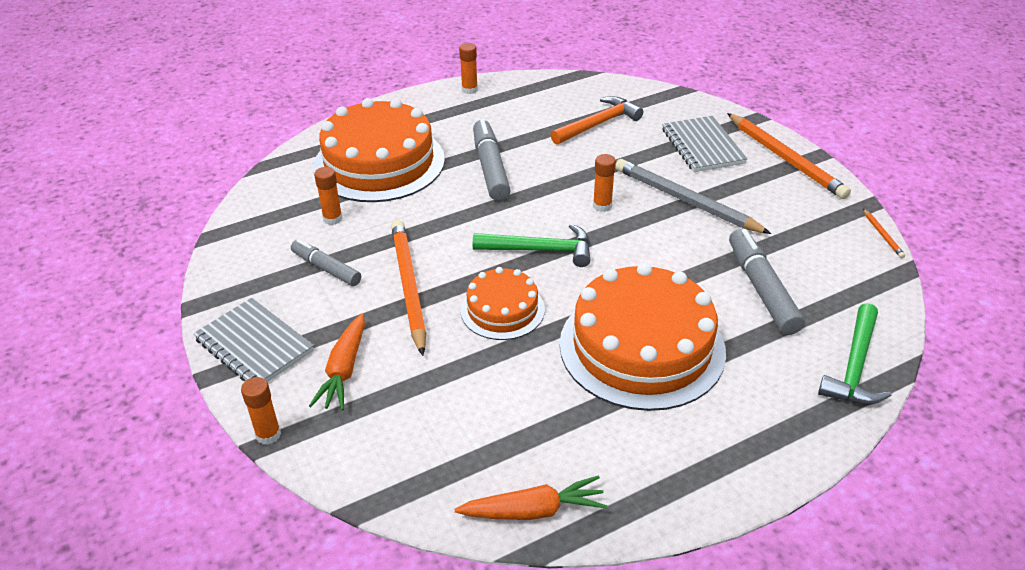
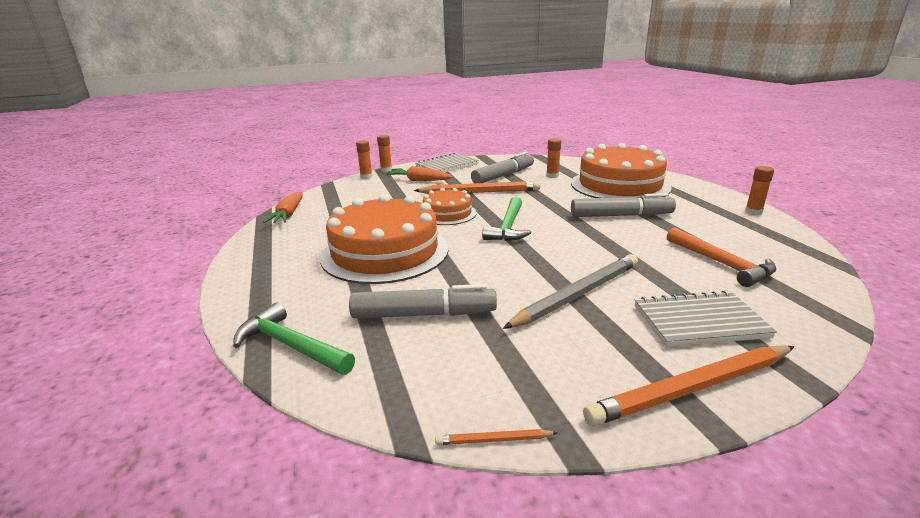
camera: 100 degrees right, 15 degrees down
grey marker [291,239,361,286] -> grey marker [471,152,534,183], size x1.54
orange glue stick [593,154,616,212] -> orange glue stick moved to [356,140,373,179]

